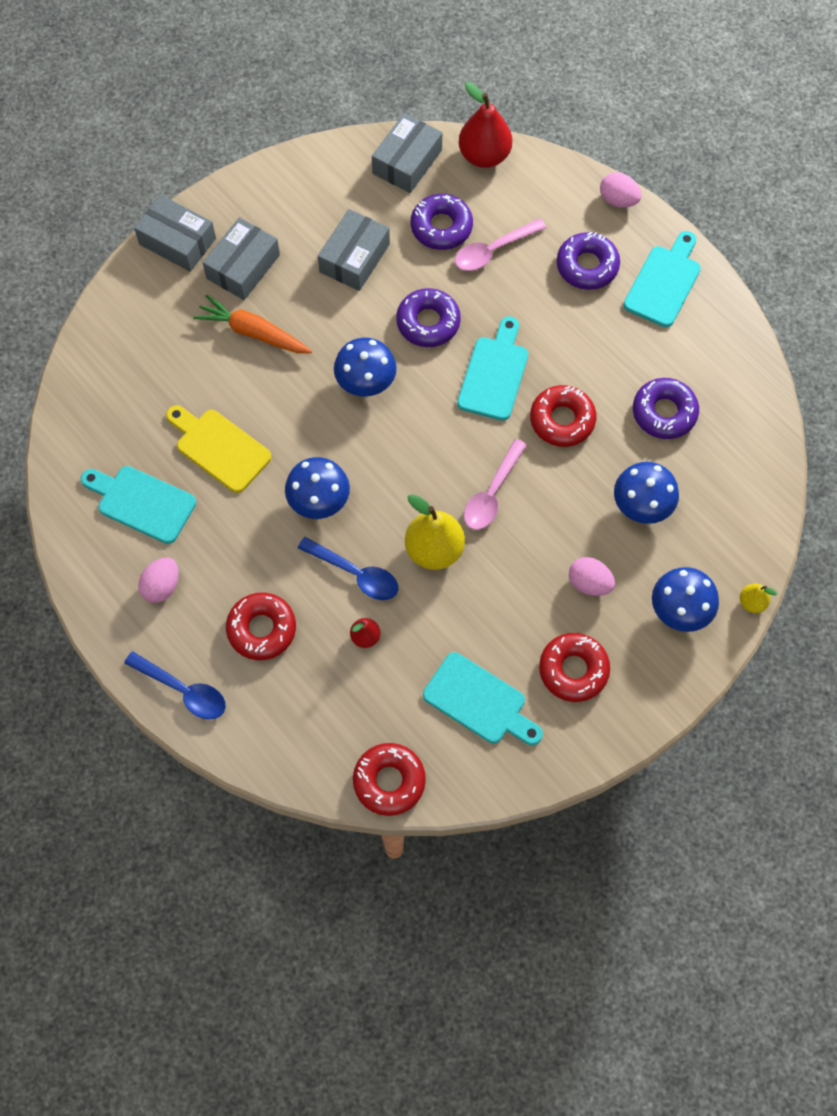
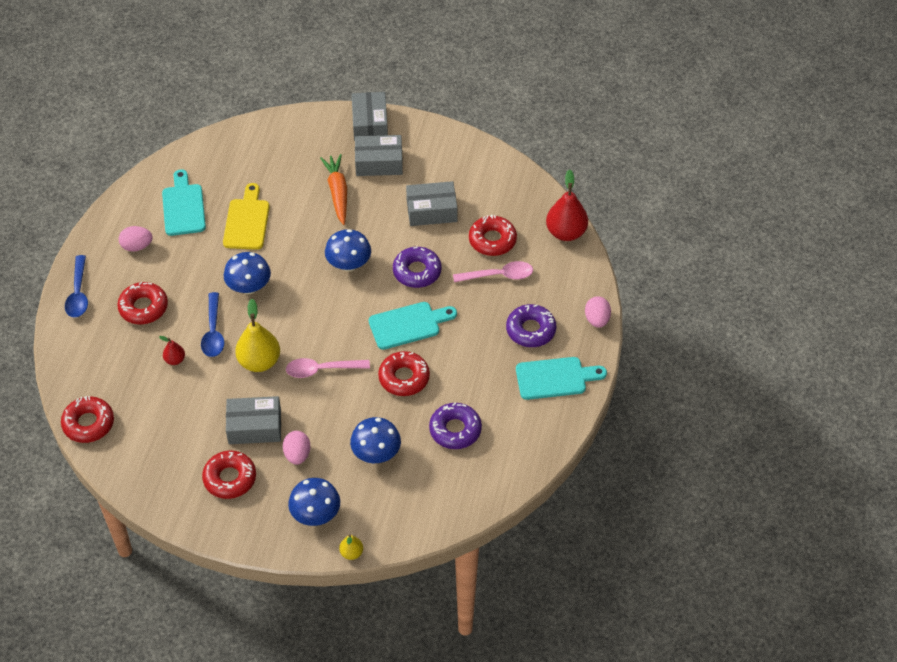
camera: 55 degrees right, 15 degrees down
grey box [372,113,442,193] -> grey box moved to [226,396,281,444]
purple donut [411,194,473,250] -> red donut [469,215,517,256]
turquoise cutting board [423,652,543,745] -> none
pink spoon [455,218,546,271] -> pink spoon turned 150 degrees clockwise [453,261,533,282]

